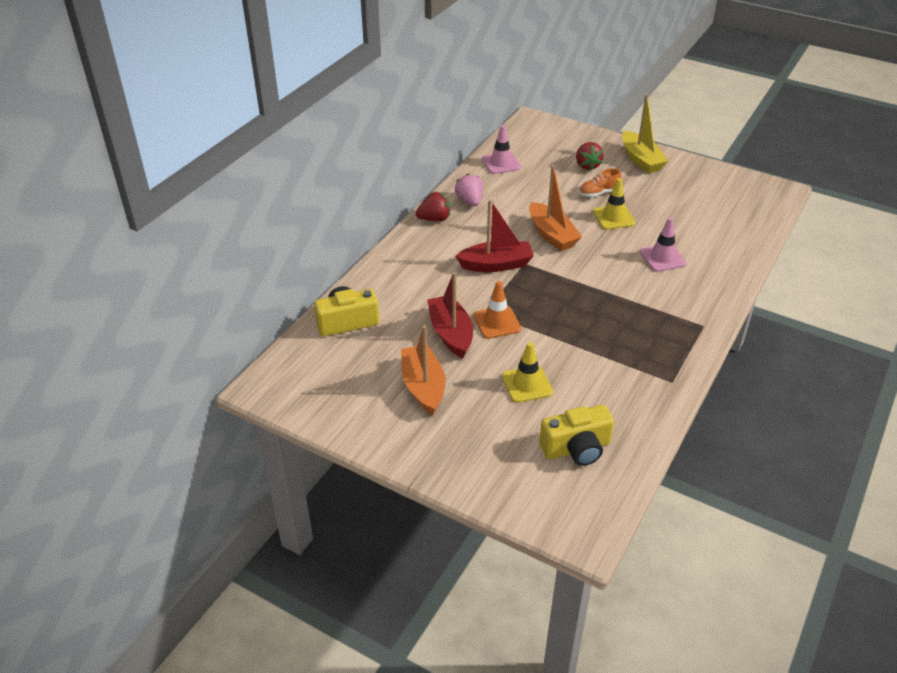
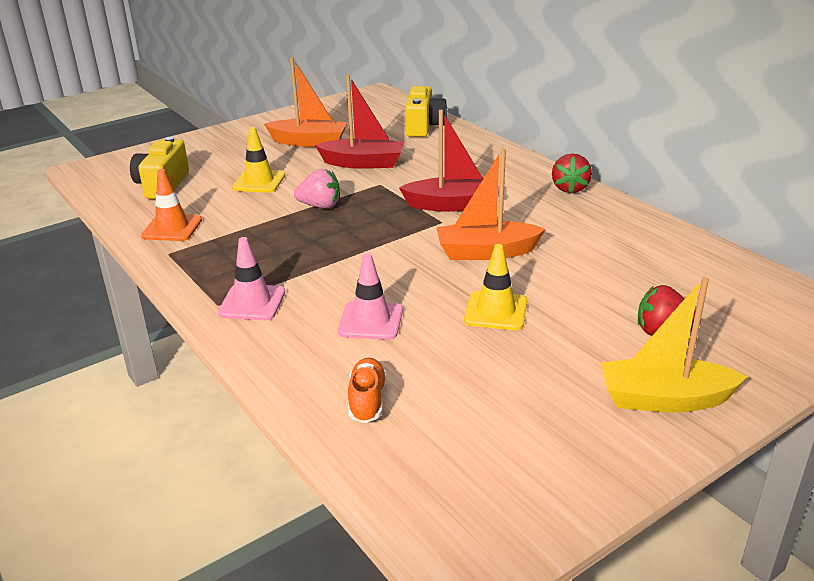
camera: 115 degrees right, 10 degrees down
pink strawberry [455,174,483,206] -> pink strawberry moved to [294,169,340,209]
red boat [455,199,534,272] -> red boat turned 105 degrees counterclockwise [399,110,484,212]
orange traffic cone [473,281,521,339] -> orange traffic cone moved to [141,169,202,241]
pink traffic cone [482,125,521,174] -> pink traffic cone moved to [218,237,285,320]
orange shoe [579,168,621,197] -> orange shoe moved to [348,358,387,423]

